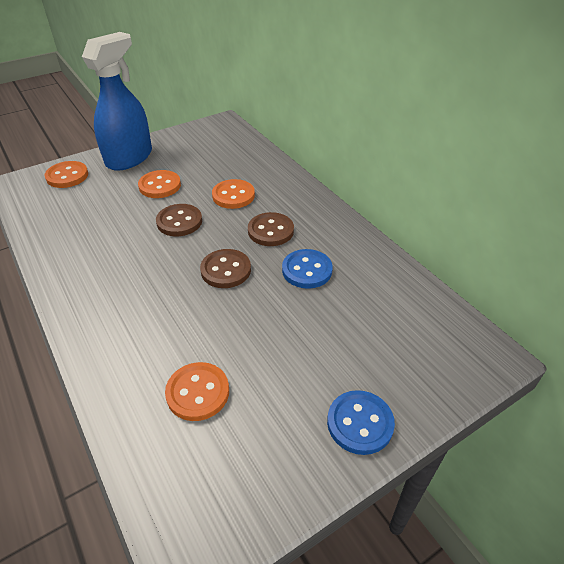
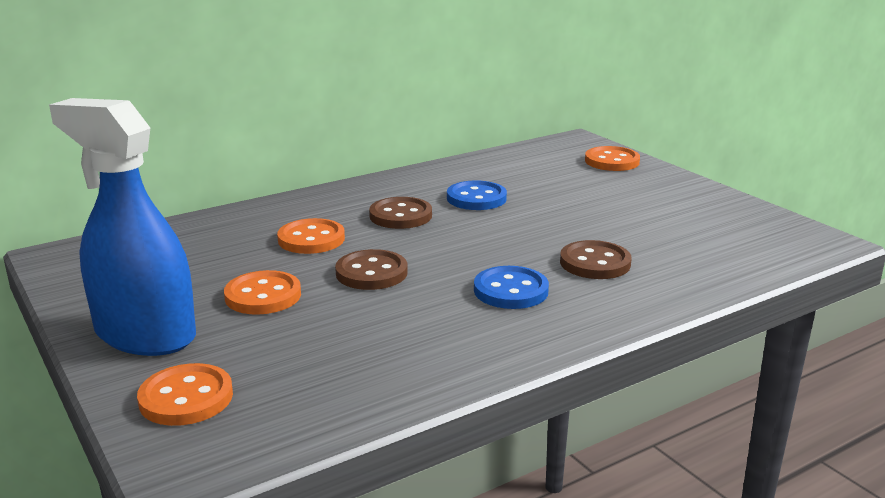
camera: 90 degrees left, 20 degrees down
orange button [165,362,229,421] -> orange button moved to [585,146,640,171]
brown button [200,249,251,288] -> brown button moved to [560,240,632,279]
blue button [327,390,395,455] -> blue button moved to [474,266,549,309]

